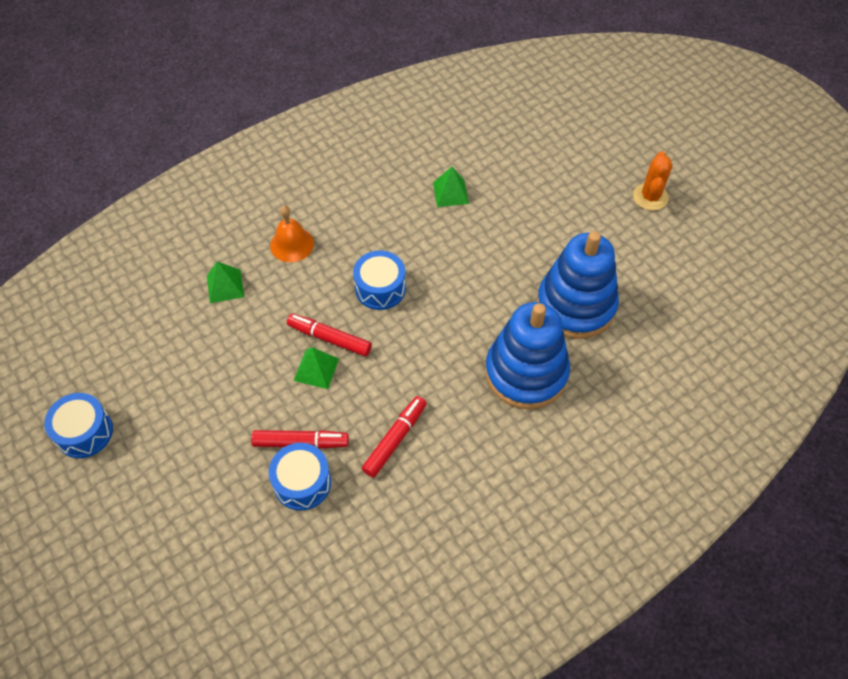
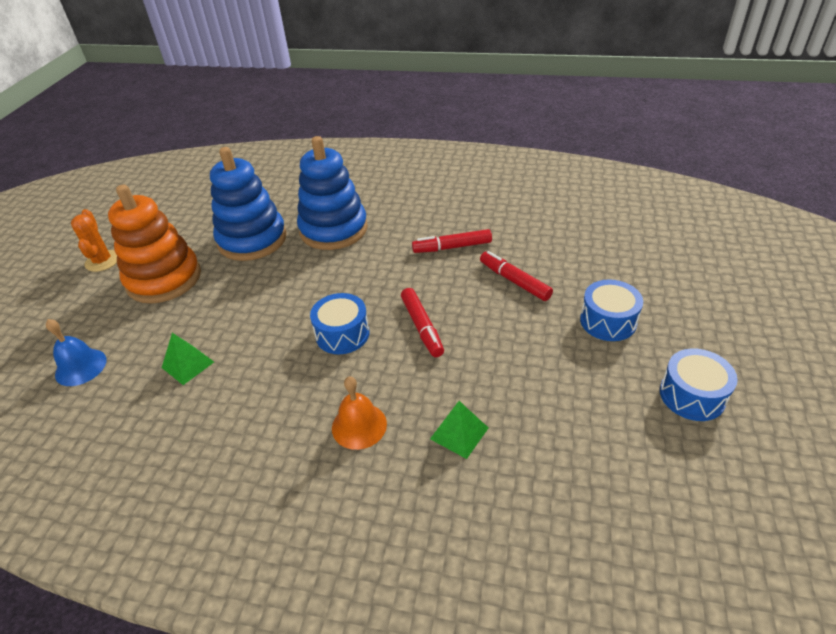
camera: 130 degrees left, 15 degrees down
blue drum [269,443,331,511] -> blue drum moved to [580,279,643,341]
green pyramid [293,347,339,389] -> none
orange cactus [633,151,672,211] -> orange cactus turned 75 degrees counterclockwise [71,209,117,272]
none -> blue bell [46,319,106,386]
none -> orange stacking toy [108,185,201,304]

